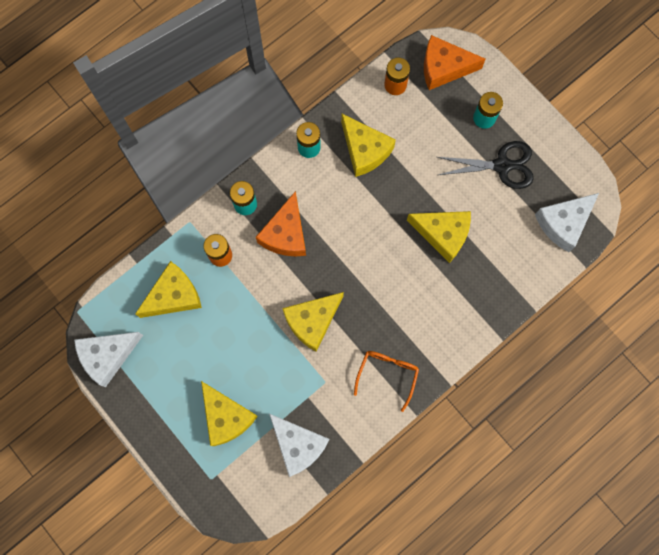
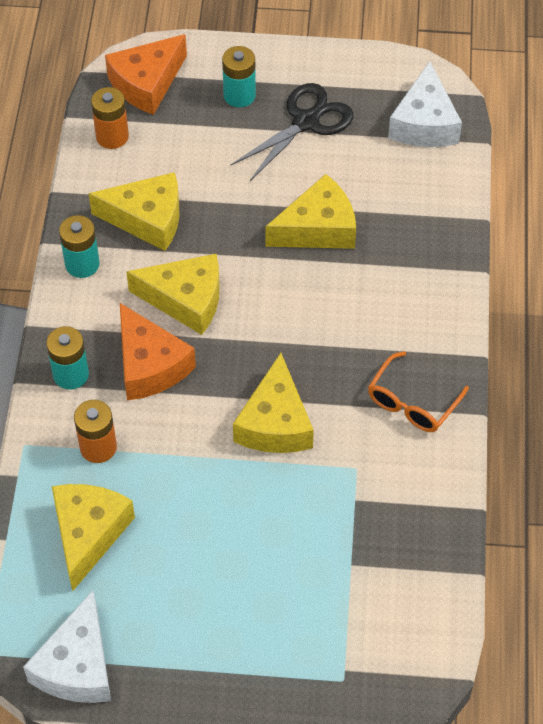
camera: 45 degrees left, 20 degrees down
yellow cheese [201,381,258,446] -> yellow cheese moved to [126,254,220,335]
white cheese [269,414,329,477] -> none
orange glasses [354,351,419,412] -> orange glasses turned 120 degrees counterclockwise [368,351,469,432]

